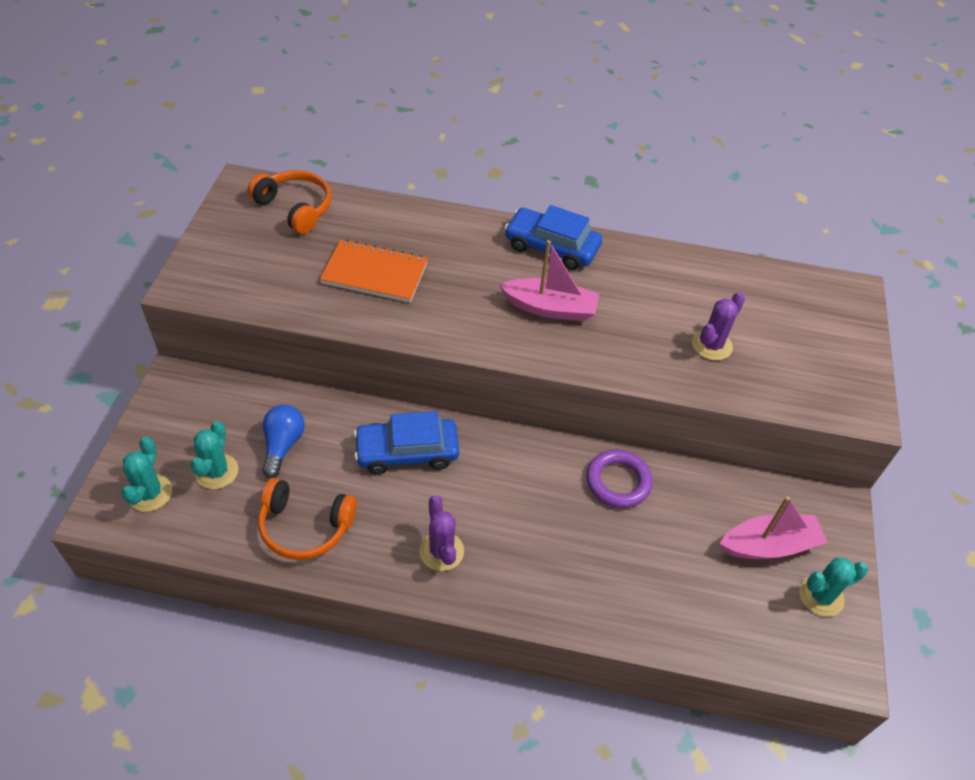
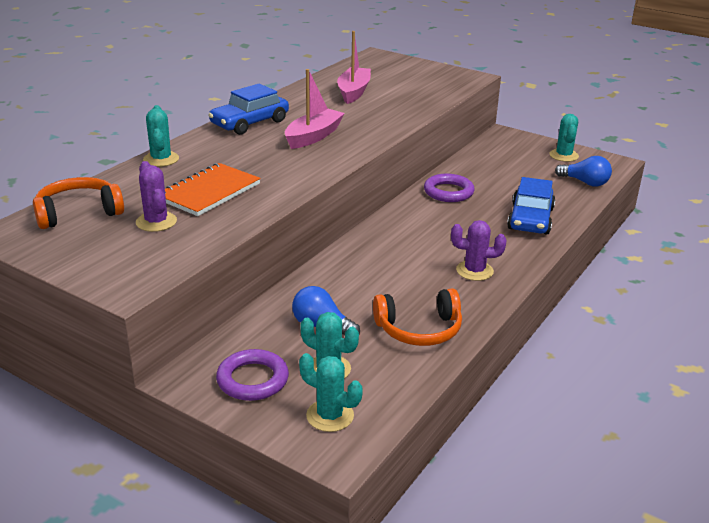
camera: 65 degrees left, 20 degrees down
orange headphones [258,478,357,560] -> orange headphones turned 45 degrees clockwise [373,288,462,346]
blue car [354,411,459,474] -> blue car moved to [507,177,555,234]
purple cactus [692,292,745,361] -> purple cactus moved to [136,161,177,232]
pink boat [719,496,828,559] -> pink boat moved to [337,31,371,104]
none -> turquoise cactus [143,105,179,167]
none -> purple ring [216,349,289,401]
none -> blue light bulb [555,156,612,187]

